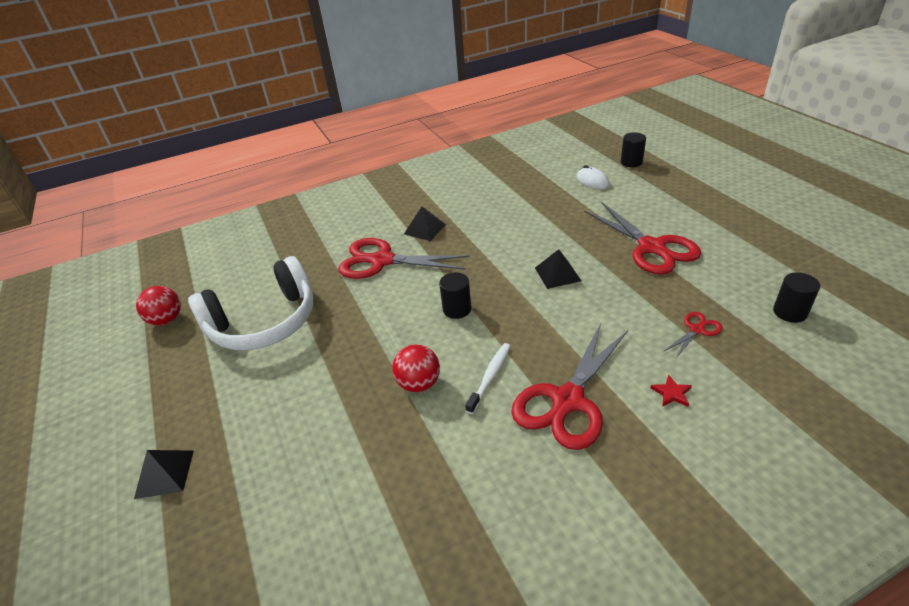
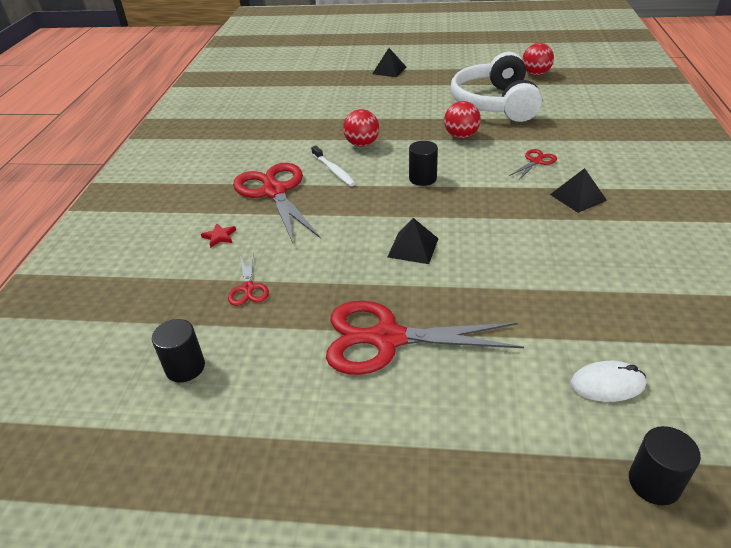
camera: 120 degrees right, 0 degrees up
red scissors [338,238,470,279] -> red scissors [509,149,557,181], size x0.46
none -> red ball [444,101,481,139]

